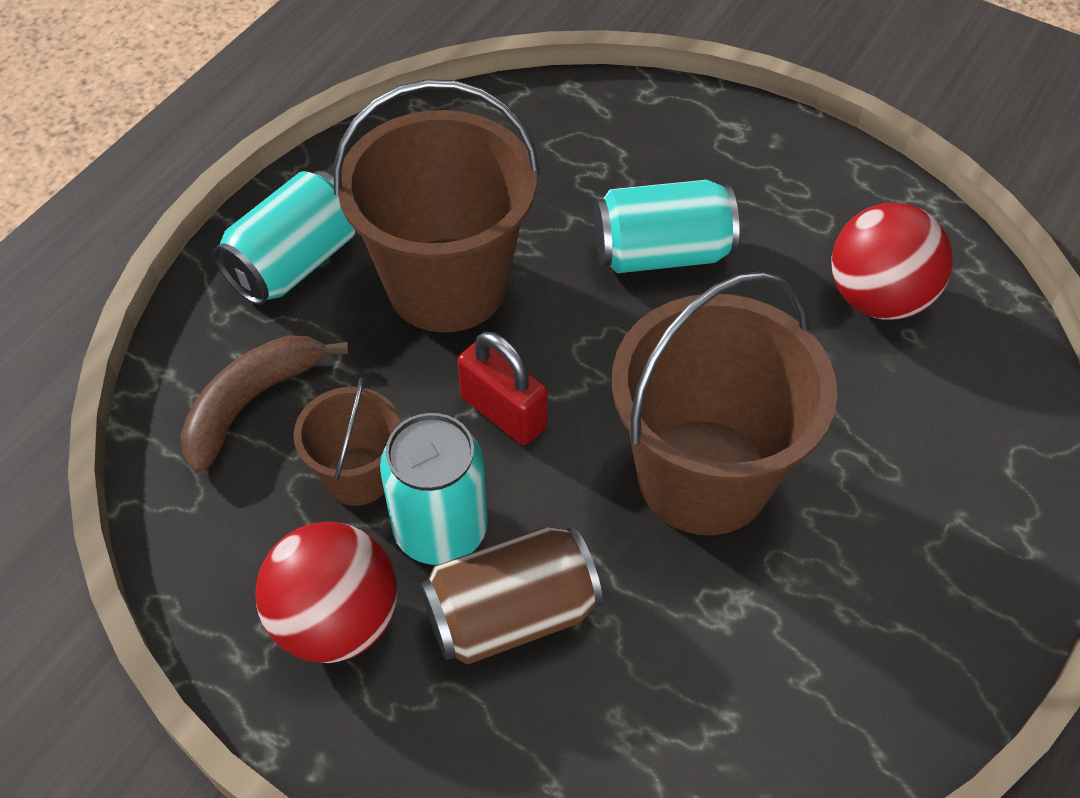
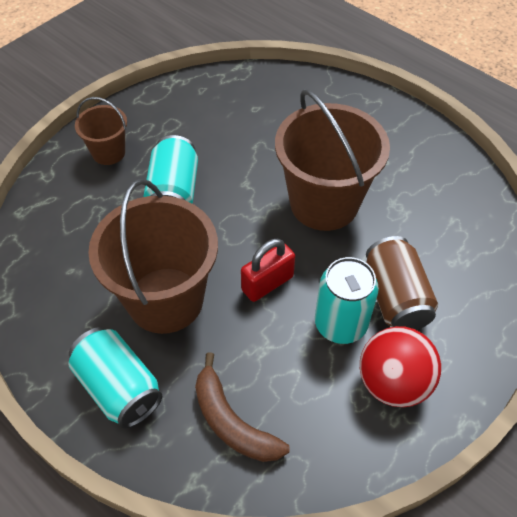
camera: 80 degrees left, 0 degrees up
brown bucket [294,377,401,506] -> brown bucket moved to [75,97,127,165]
red ball [832,202,952,320] -> none

